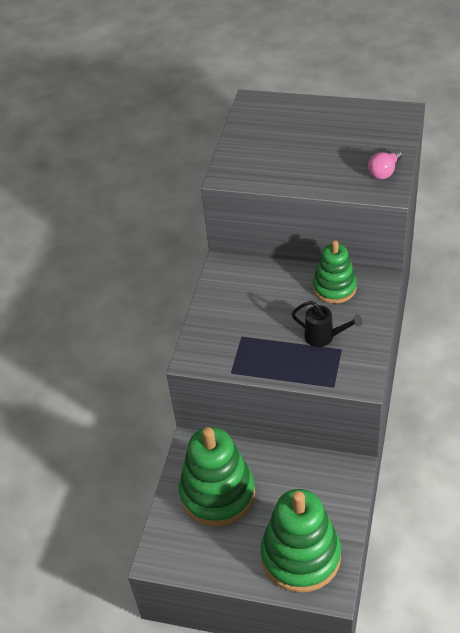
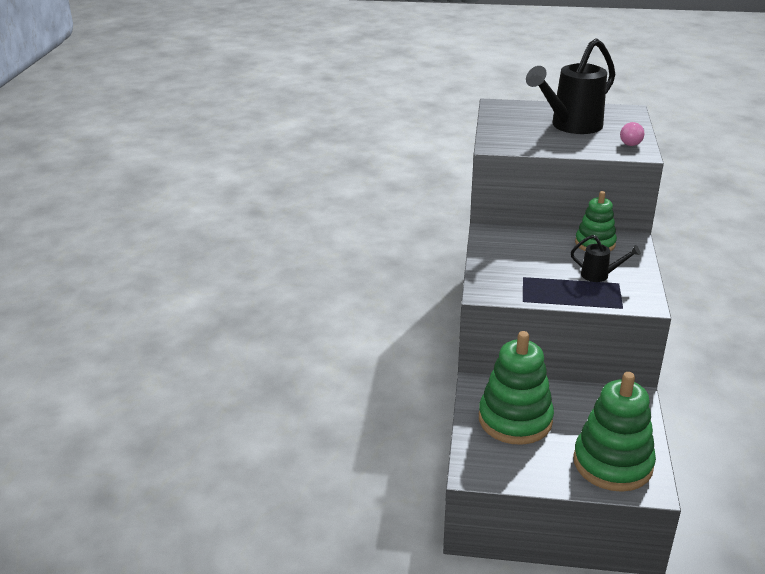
camera: 10 degrees left, 15 degrees down
none -> black watering can [526,38,615,134]

